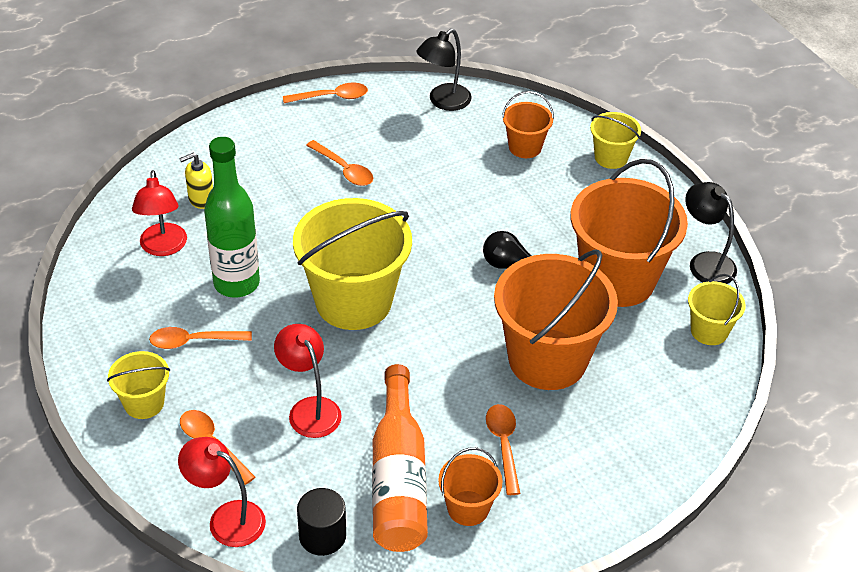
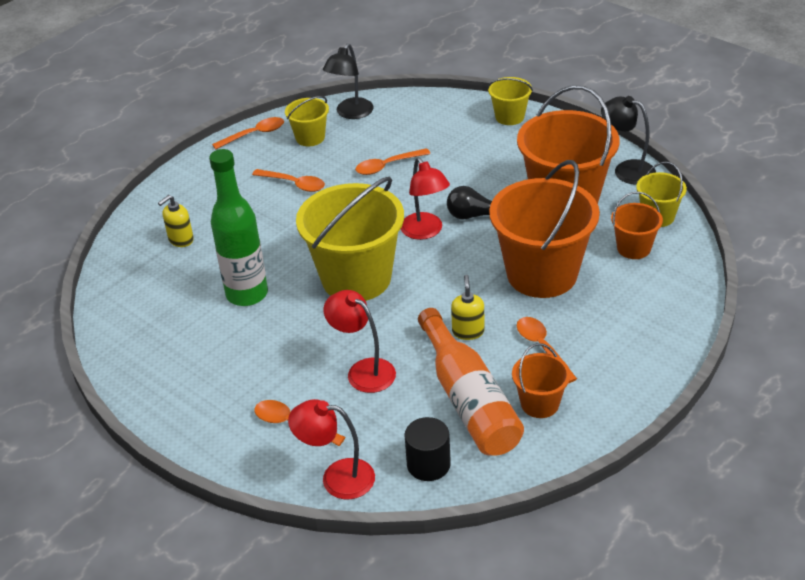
camera: 15 degrees left, 5 degrees down
yellow bucket [107,351,170,419] -> yellow bucket moved to [285,96,329,146]
red lamp [132,170,187,256] -> red lamp moved to [401,157,450,240]
orange spoon [149,327,252,349] -> orange spoon moved to [355,148,430,175]
orange bucket [502,91,554,158] -> orange bucket moved to [611,192,663,259]
none -> yellow soap dispenser [451,275,485,340]

